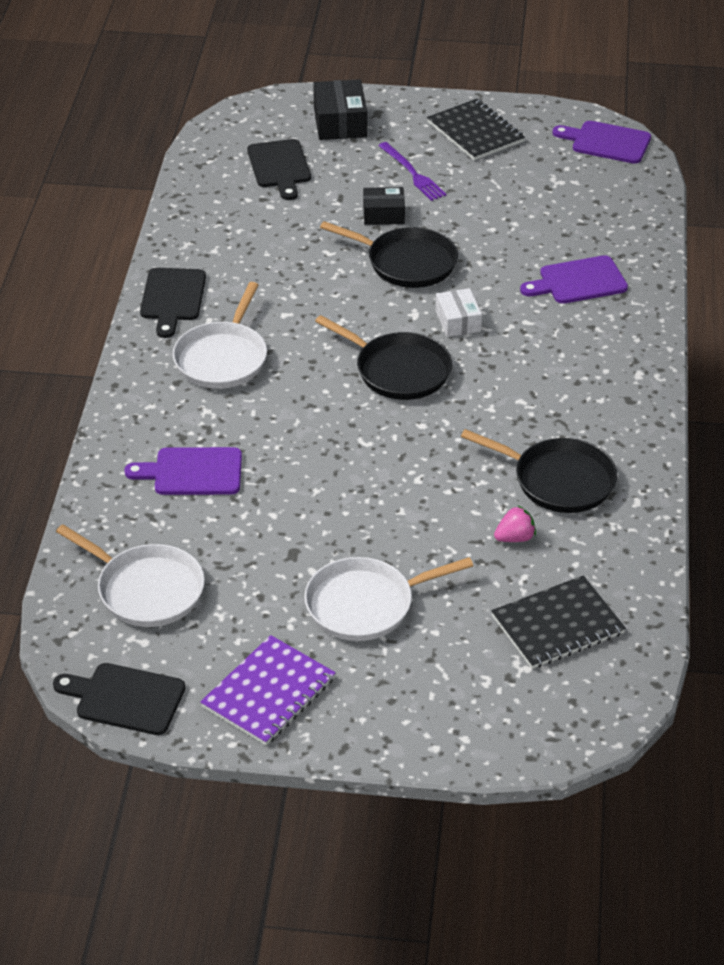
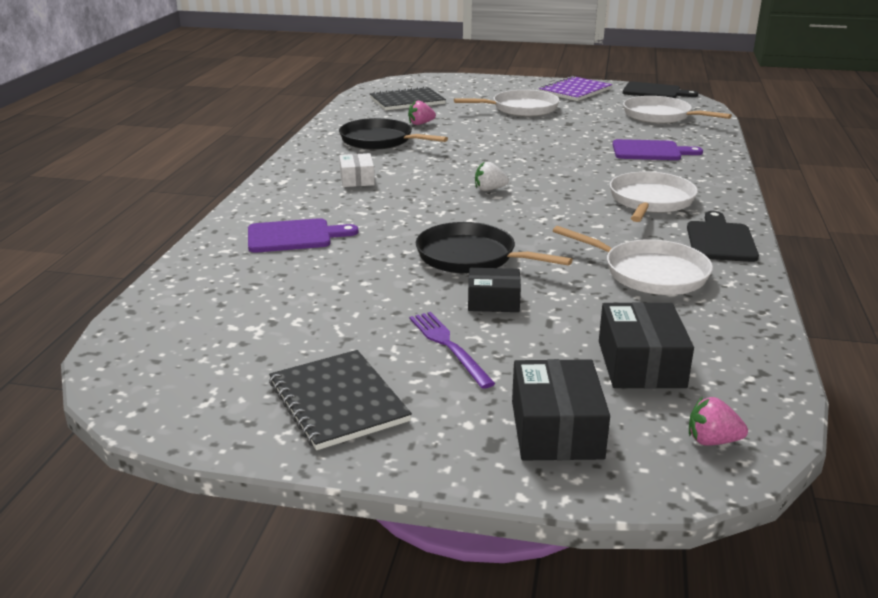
camera: 175 degrees left, 15 degrees down
black cutting board [247,139,311,200] -> black box [599,302,694,389]
black pan [315,315,452,400] -> white strawberry [475,162,509,191]
white box [436,288,482,337] -> white box moved to [339,153,375,187]
purple cutting board [552,121,651,164] -> none
none -> white pan [553,226,713,295]
none -> pink strawberry [689,396,748,446]

